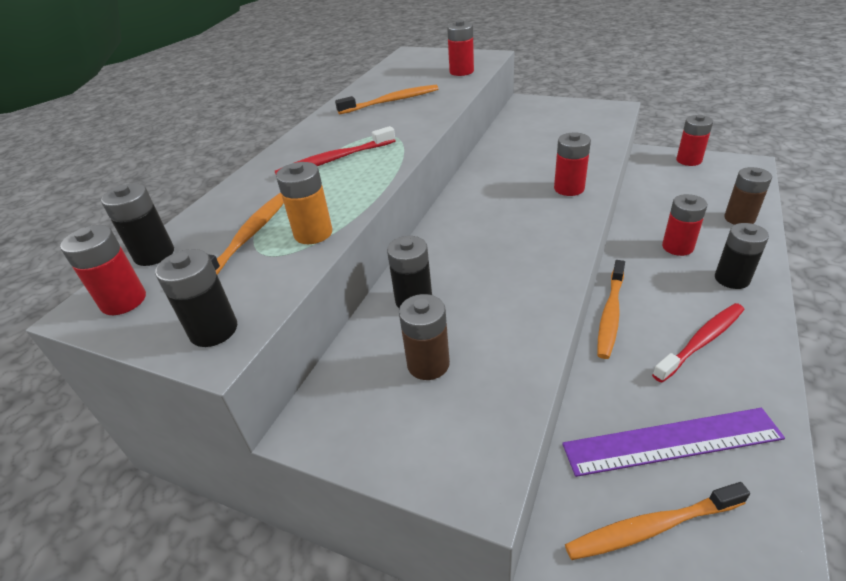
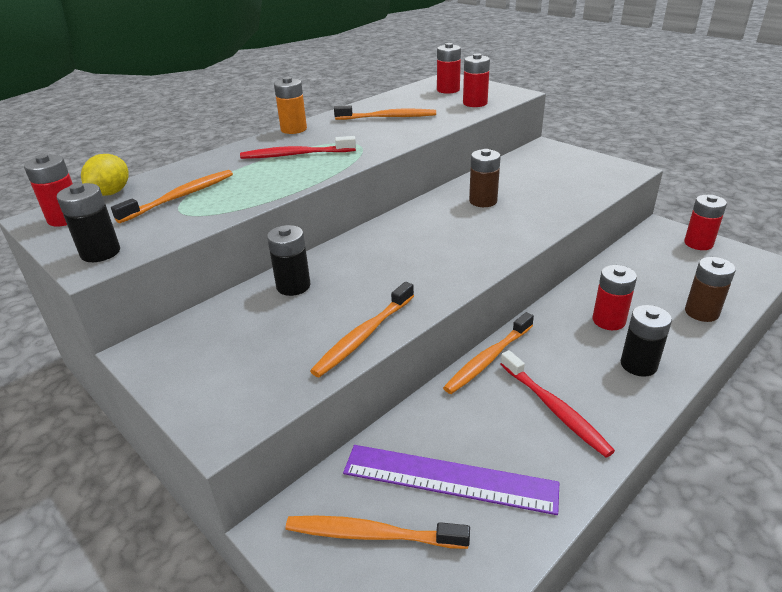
camera: 20 degrees right, 5 degrees down
black battery [101,183,174,266] -> yellow lemon [81,154,129,196]
orange battery [276,162,332,244] -> orange battery moved to [274,77,307,134]
brown battery [399,294,450,380] -> brown battery moved to [469,149,501,207]
red battery [554,132,591,196] -> red battery moved to [437,43,461,94]
red toothbrush [652,303,744,383] -> red toothbrush turned 75 degrees clockwise [500,350,615,457]
none -> orange toothbrush [310,282,414,377]

